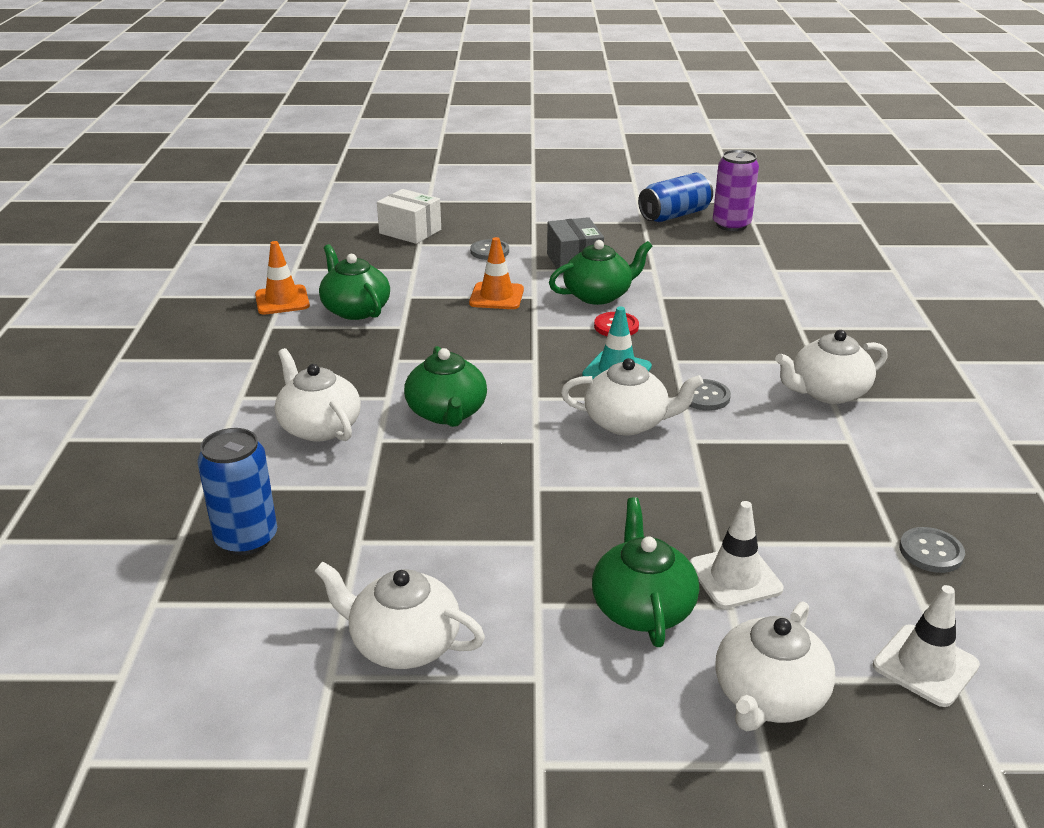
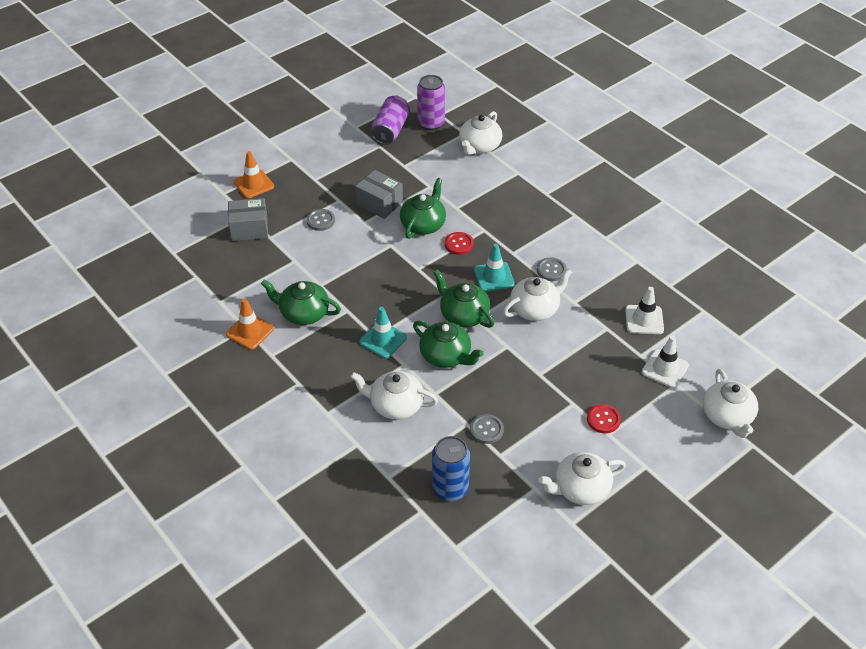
camera: 40 degrees left, 15 degrees up
white box [377,189,441,244] -> grey box [228,198,268,241]
orange traffic cone [469,237,524,309] -> orange traffic cone moved to [233,151,274,198]
green teapot [592,497,699,647] -> green teapot moved to [433,269,494,328]
blue can [638,173,713,222] -> purple can [371,96,410,145]
white teapot [775,330,888,404] -> white teapot moved to [459,111,502,155]
white traffic cone [873,585,980,707] -> white traffic cone moved to [625,287,664,334]
grey button [900,527,965,573] -> grey button moved to [470,414,504,444]
none -> turquoise traffic cone [359,307,407,358]
none -> red button [587,404,621,433]

